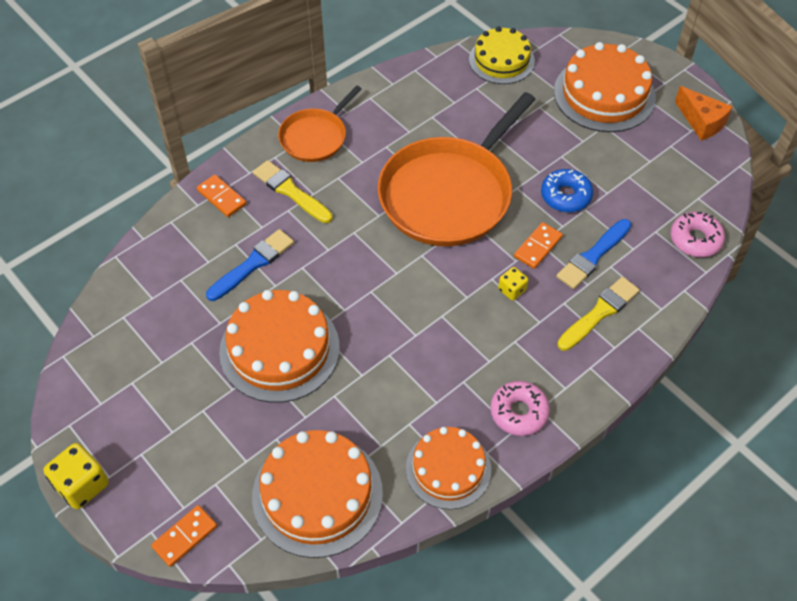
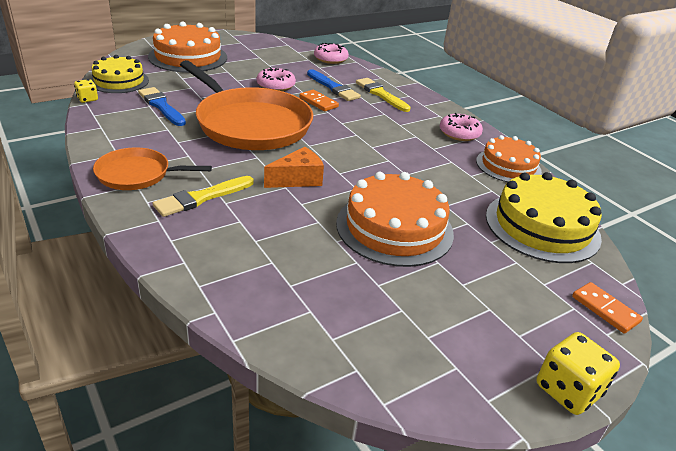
camera: 85 degrees left, 20 degrees down
orange domino [197,175,246,217] -> none
blue brush [206,229,294,301] -> blue brush moved to [138,87,186,126]
orange cake [252,430,383,558] -> yellow cake [486,172,602,263]
orange pan [278,86,362,162] -> orange pan turned 135 degrees clockwise [93,147,212,190]
yellow dice [498,267,528,301] -> yellow dice moved to [74,79,98,103]
blue donut [541,169,593,212] -> pink donut [257,67,296,91]
orange cheese [675,86,733,141] -> orange cheese moved to [264,147,324,188]

